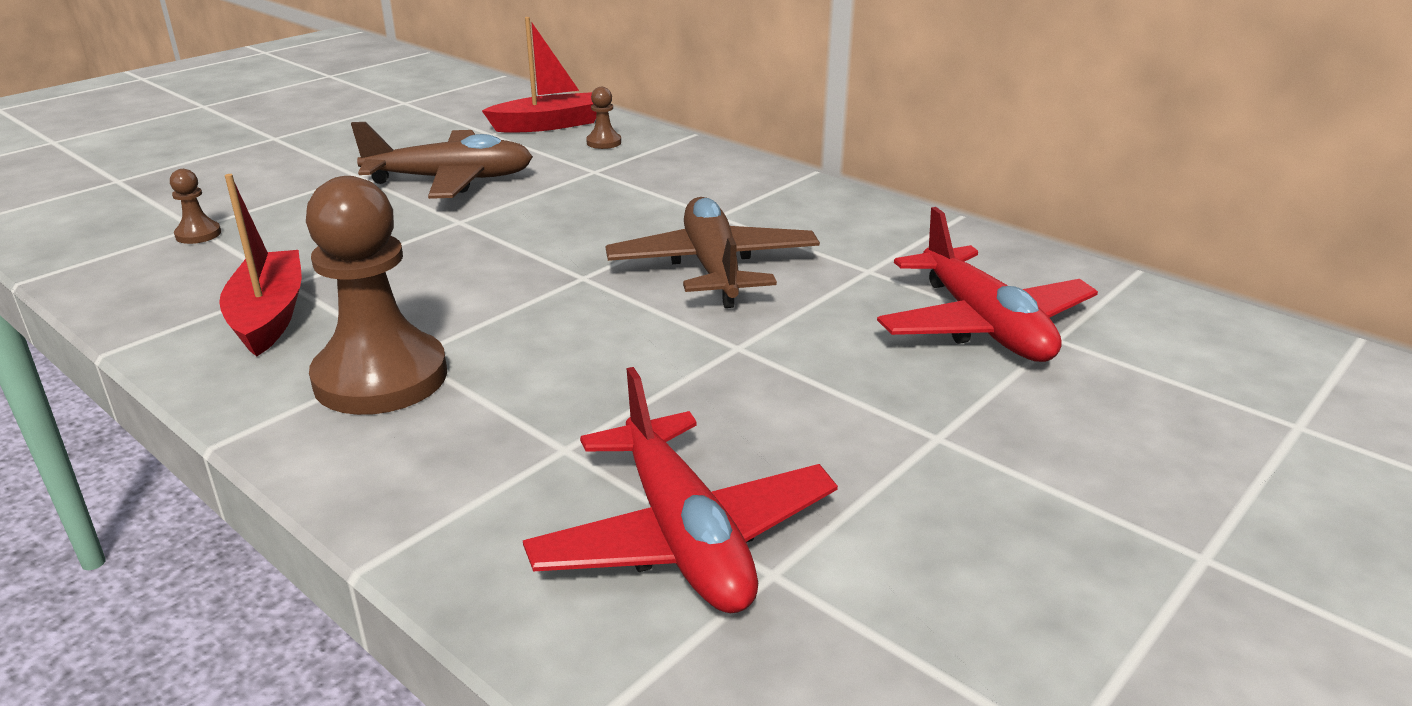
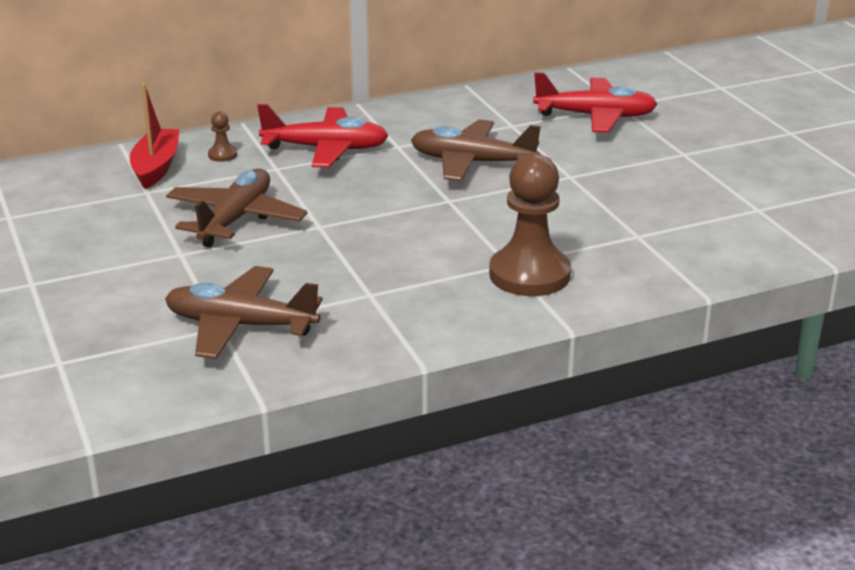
camera: 65 degrees left, 0 degrees up
brown pawn [170,169,221,244] -> brown plane [165,266,322,359]
red boat [219,174,302,357] -> none
red plane [523,367,838,613] -> red plane moved to [257,104,389,167]

